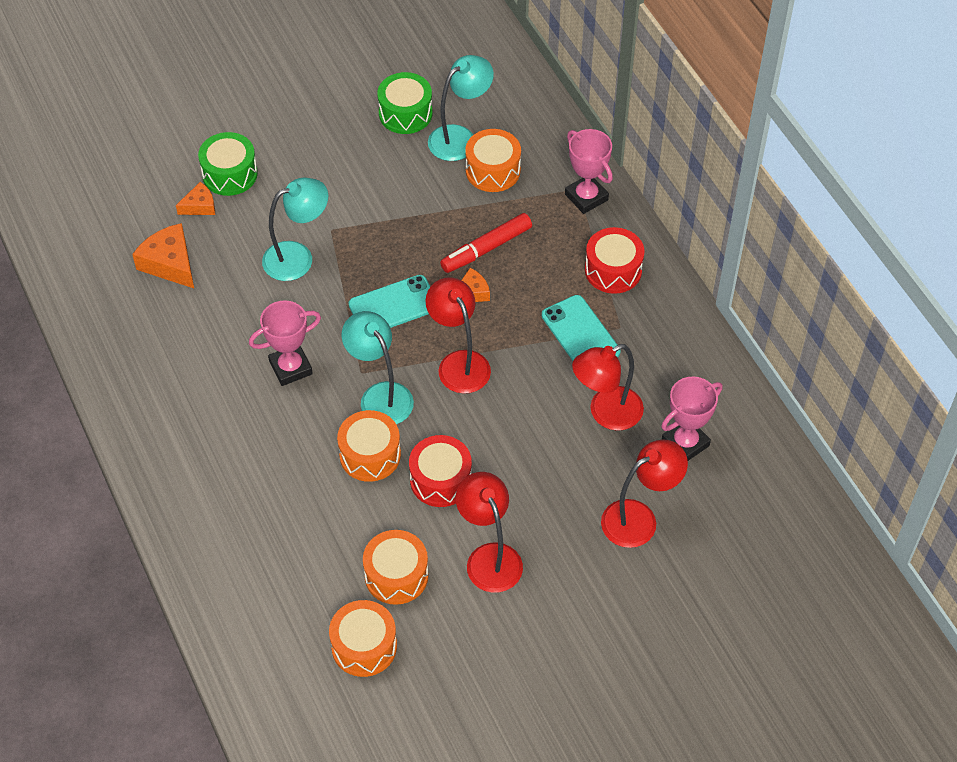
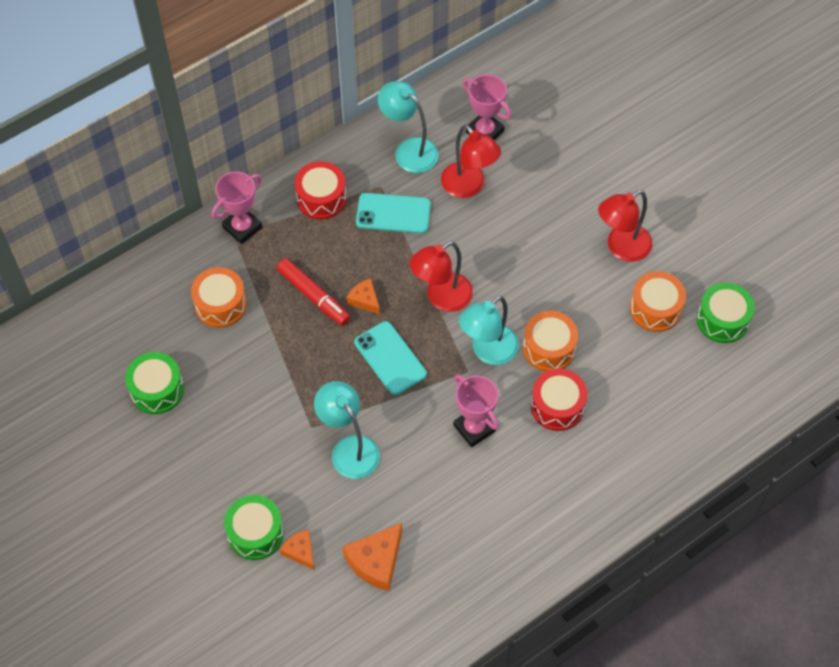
camera: 100 degrees left, 5 degrees up
orange drum [329,600,397,677] -> green drum [697,283,755,343]
red drum [409,435,472,507] -> red drum moved to [531,368,587,431]
turquoise lamp [428,55,494,161] -> turquoise lamp moved to [378,81,439,173]
turquoise phone [542,295,621,361] -> turquoise phone turned 45 degrees clockwise [356,193,431,234]
red lamp [601,439,688,548] -> none

